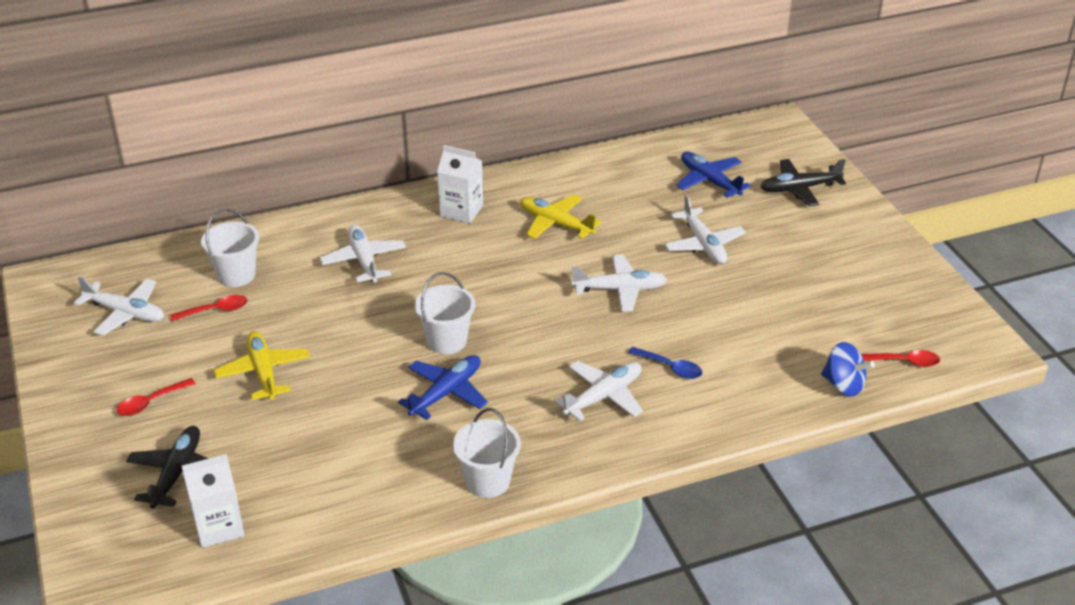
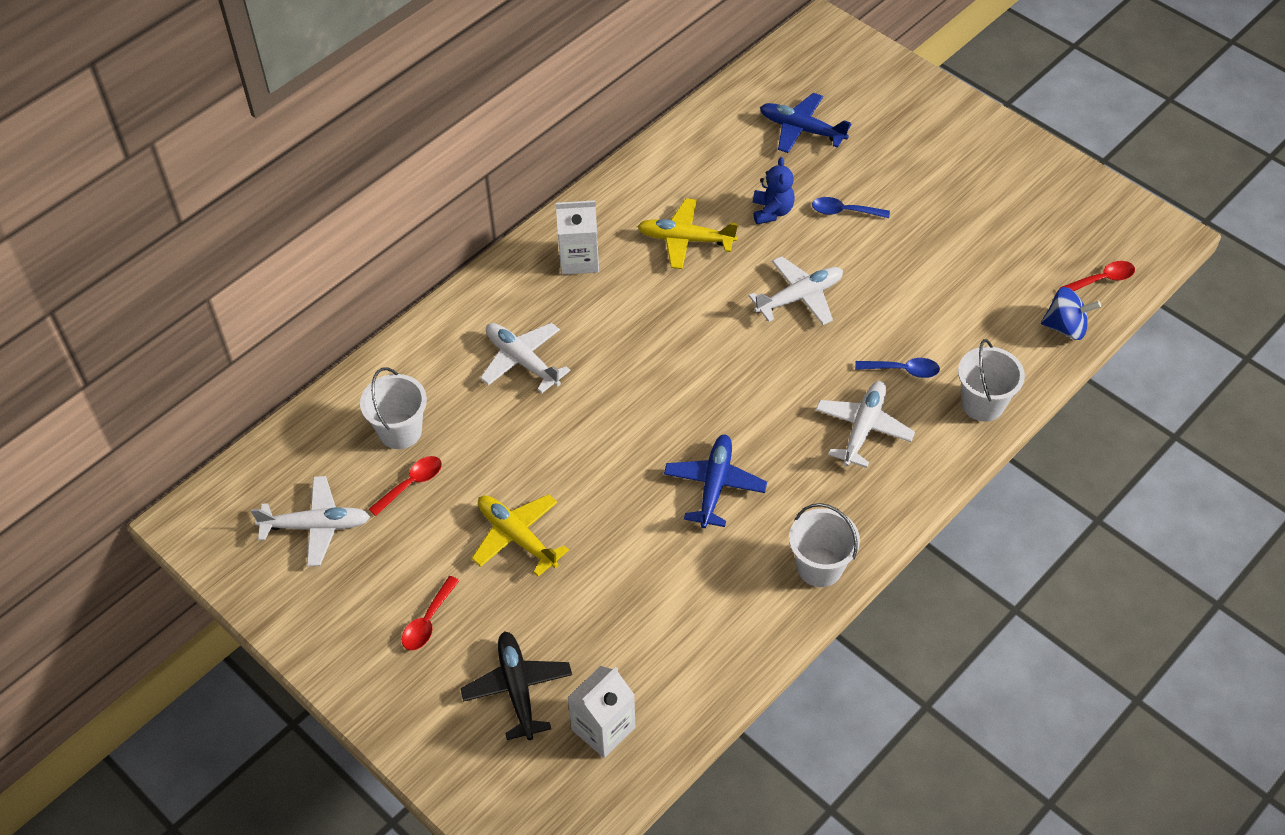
camera: 25 degrees left, 15 degrees up
white bucket [415,272,475,354] -> white bucket moved to [958,339,1025,422]
white plane [664,195,746,264] -> blue spoon [812,197,890,218]
black plane [760,159,846,206] -> none
none -> blue teddy bear [753,157,795,224]

